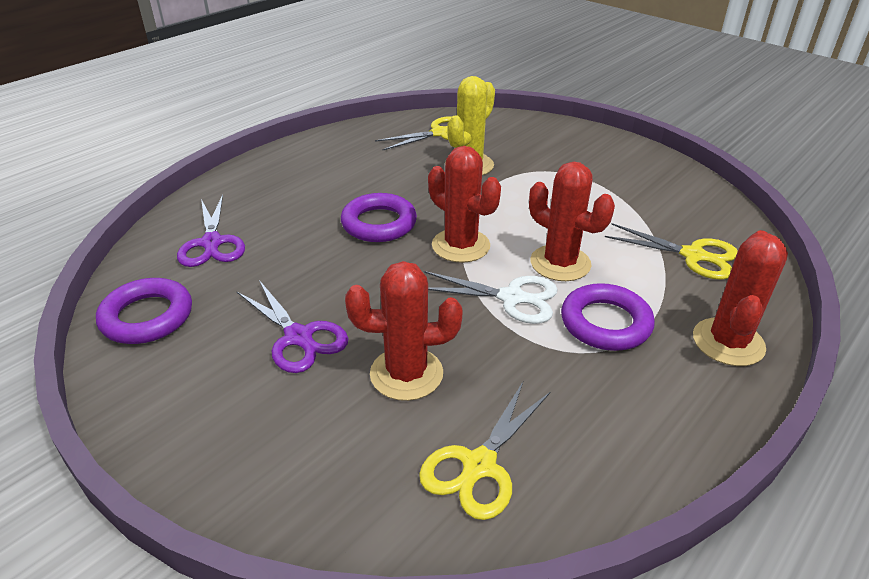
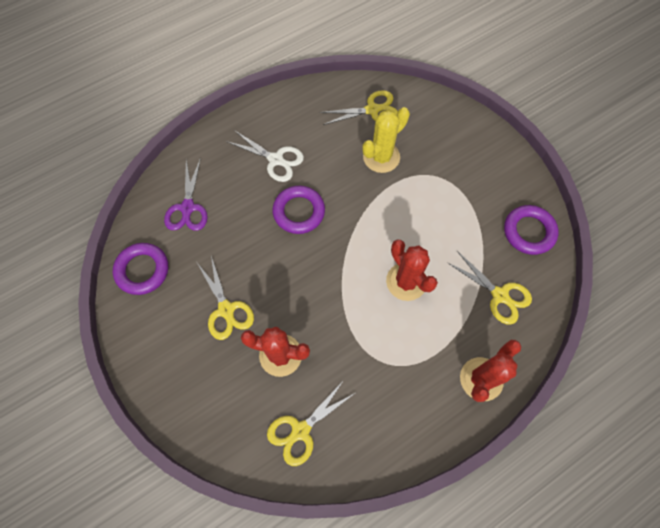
camera: 15 degrees right, 30 degrees up
purple scissors [237,280,348,373] -> yellow scissors [197,256,254,340]
white scissors [424,271,558,324] -> white scissors moved to [226,130,304,182]
red cactus [428,146,501,263] -> none
purple ring [561,283,655,351] -> purple ring moved to [504,205,559,255]

